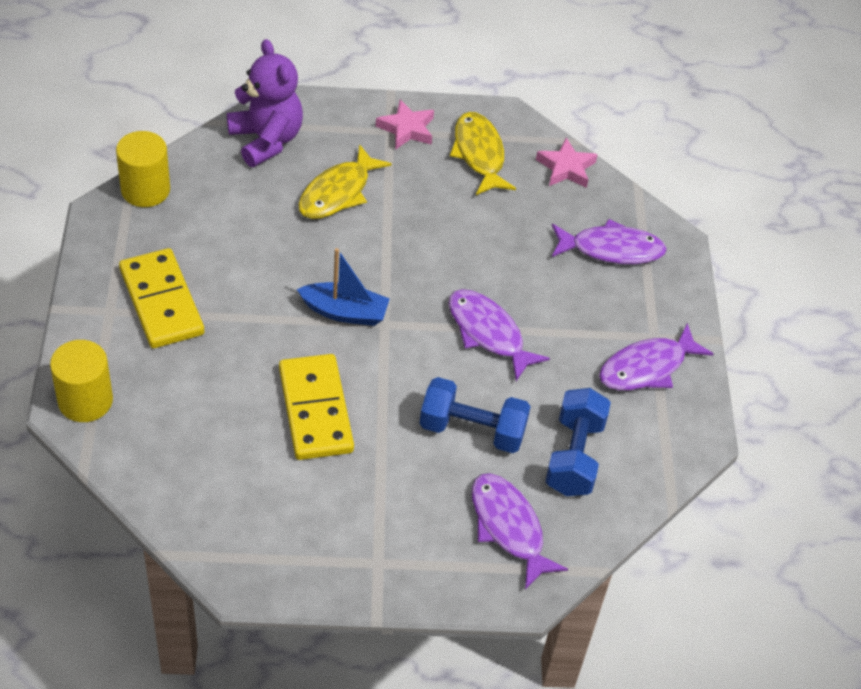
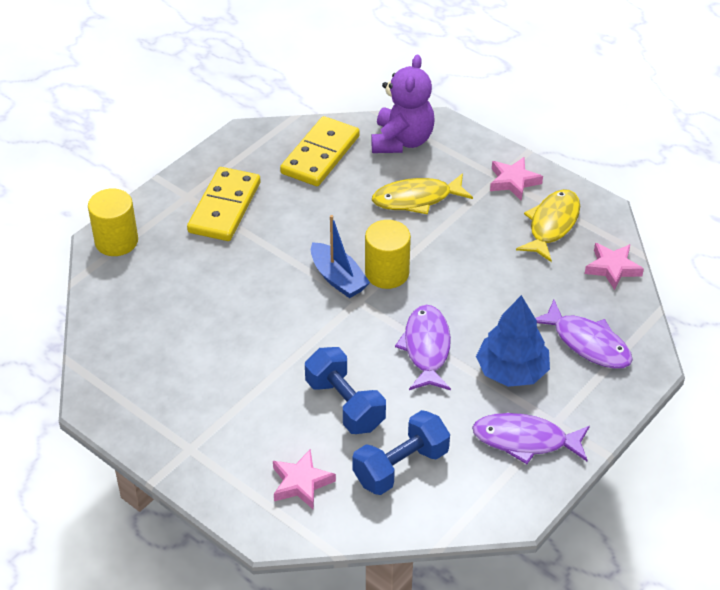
camera: 45 degrees right, 5 degrees down
yellow cylinder [116,131,170,207] -> yellow cylinder moved to [365,220,411,289]
yellow domino [279,354,354,460] -> yellow domino moved to [280,116,360,186]
purple fish [472,473,568,590] -> pink star [273,449,336,510]
none -> blue tree [476,295,550,387]

